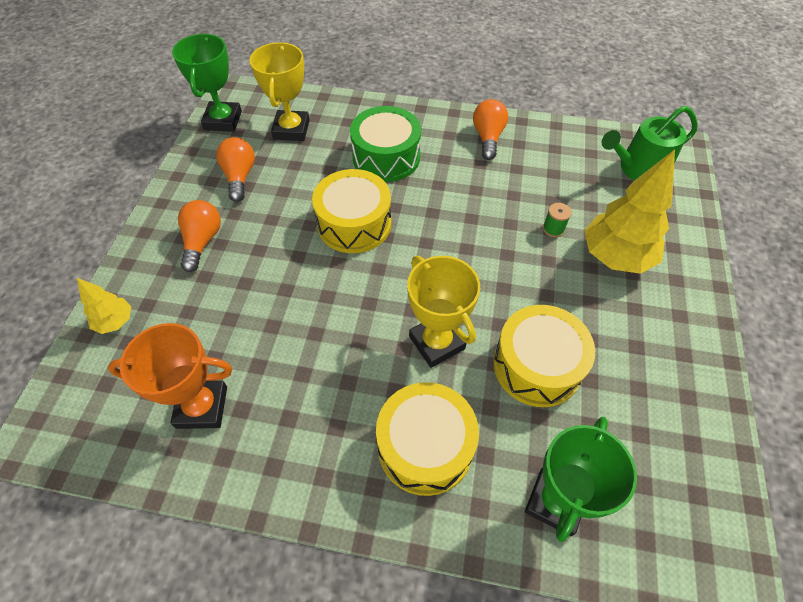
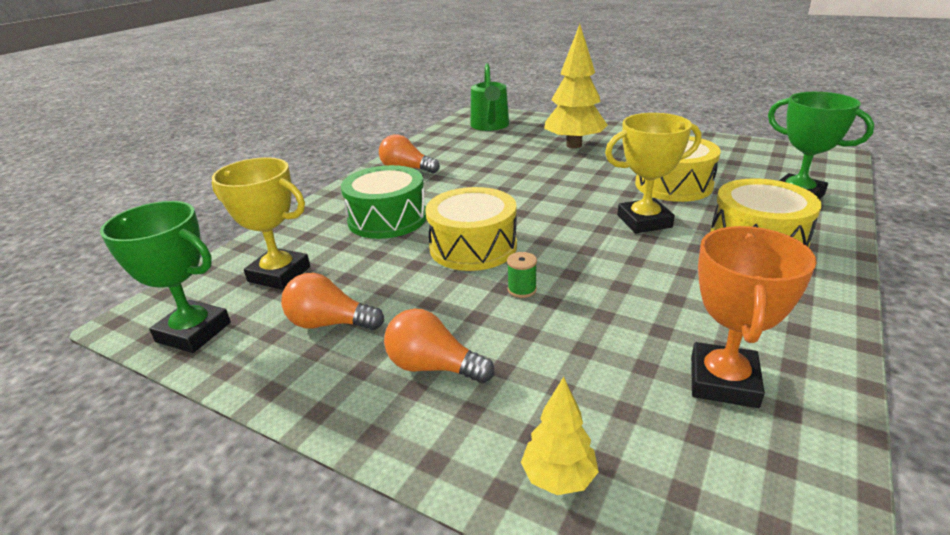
camera: 70 degrees left, 25 degrees down
green spool [543,203,572,237] -> green spool moved to [507,252,537,298]

